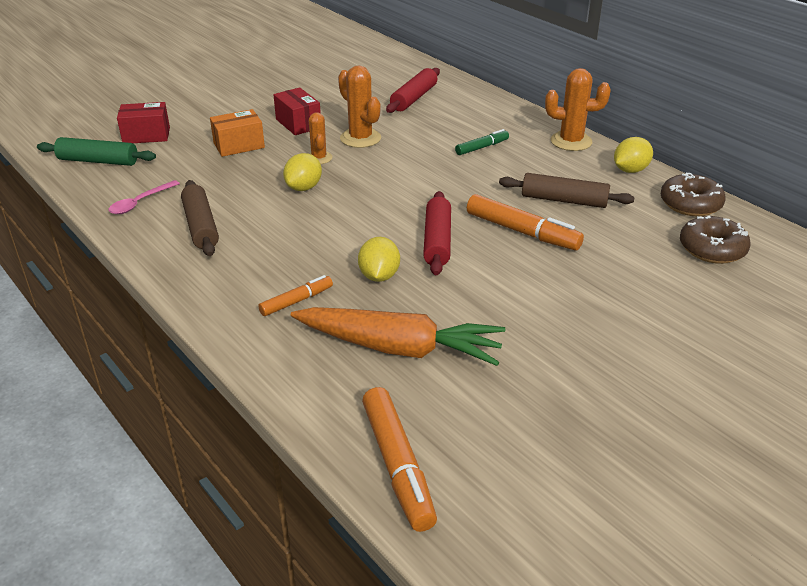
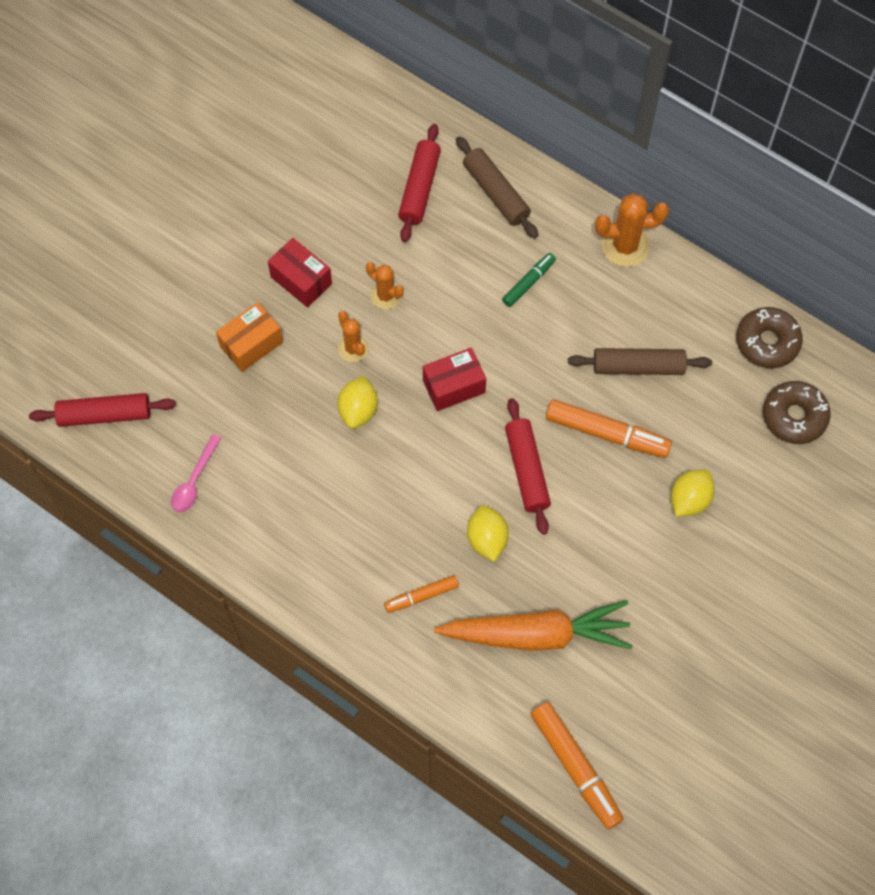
camera: 15 degrees left, 30 degrees up
green rolling pin [37,137,156,166] -> red rolling pin [29,393,176,427]
red box [117,102,170,143] -> red box moved to [423,348,486,411]
brown rolling pin [181,180,219,256] -> brown rolling pin moved to [456,136,538,238]
orange marker [258,275,333,316] -> orange marker turned 150 degrees counterclockwise [384,575,459,613]
orange cactus [338,65,381,148] -> orange cactus [366,262,404,309], size x0.62
yellow lemon [614,137,653,173] -> yellow lemon moved to [671,470,715,516]

